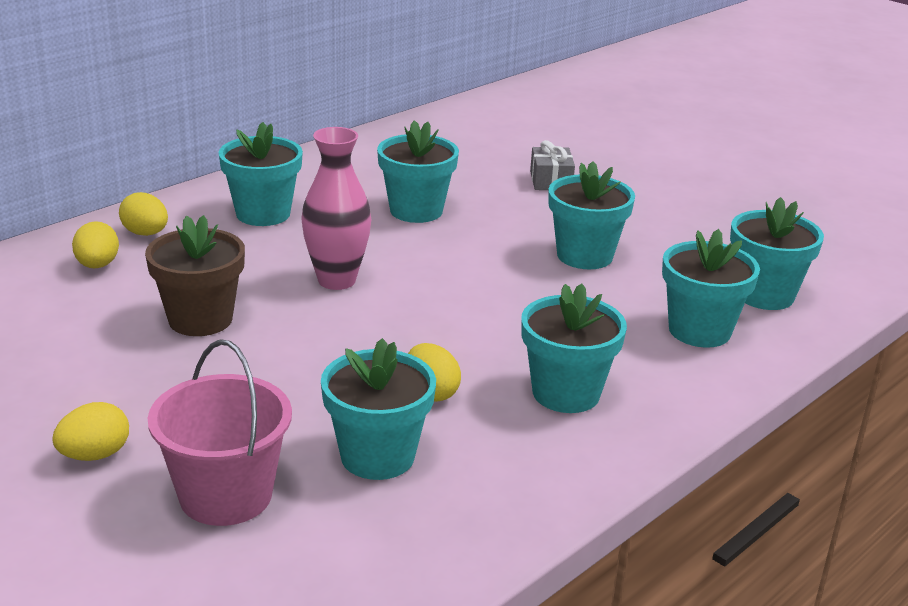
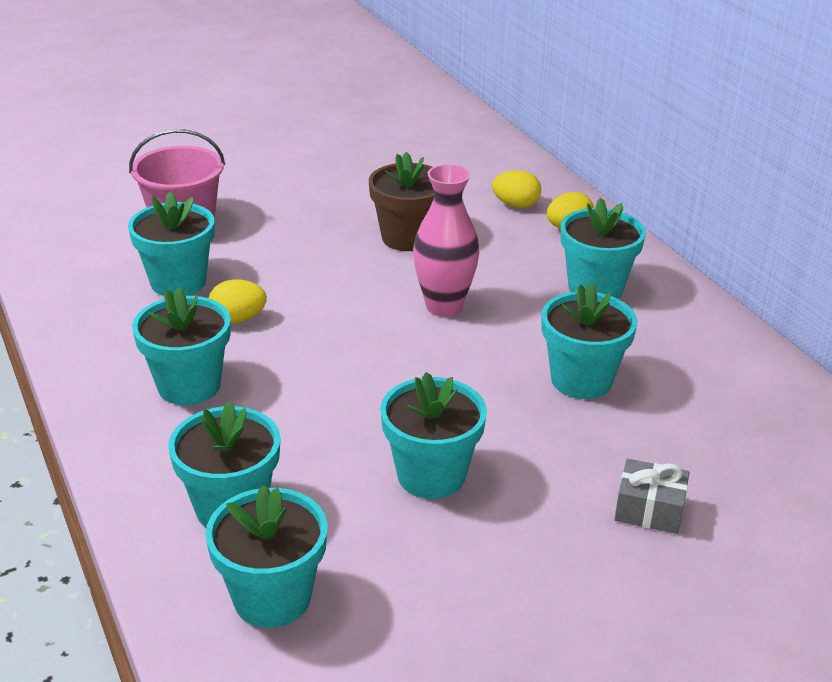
camera: 110 degrees right, 5 degrees up
yellow egg [52,402,129,461] -> none

